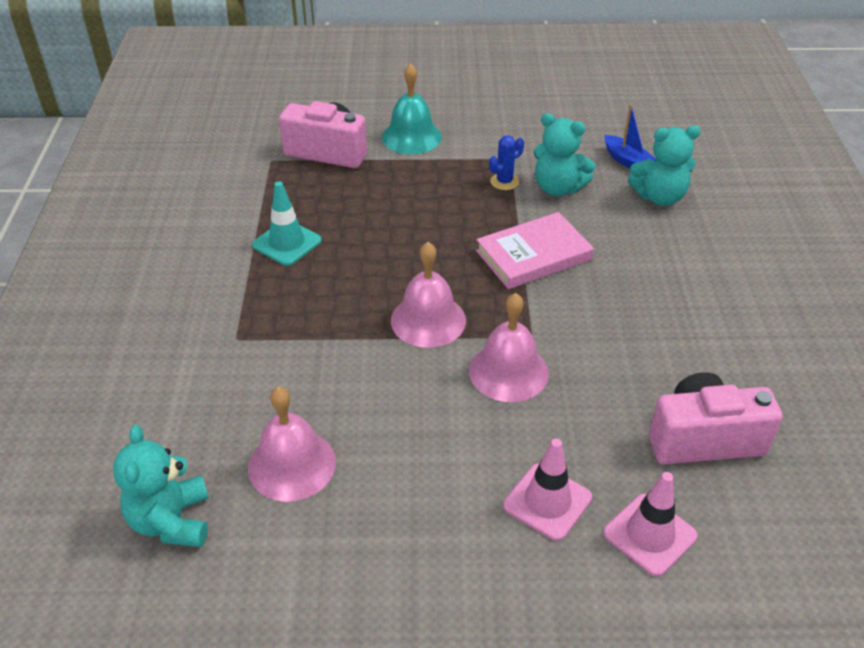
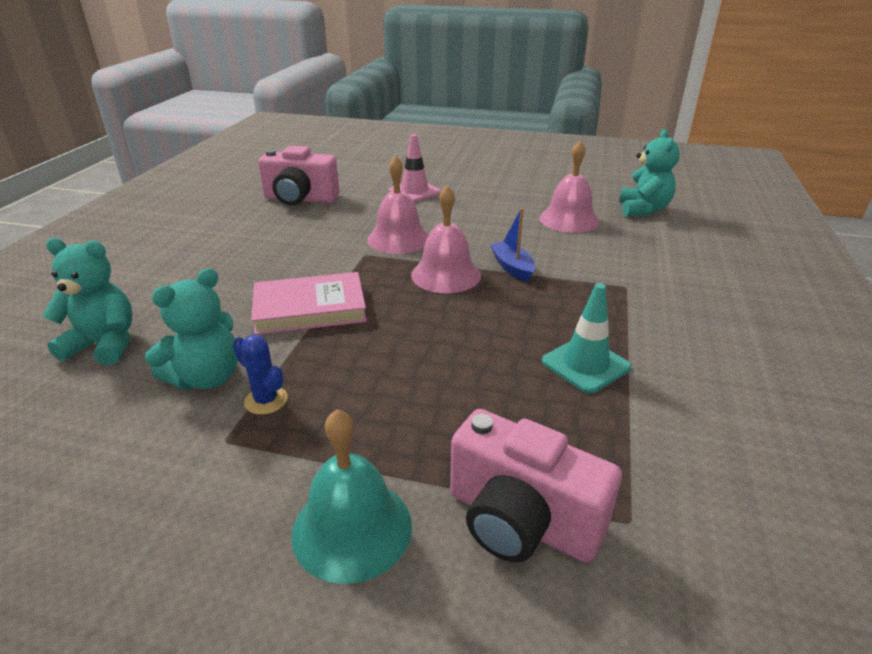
camera: 165 degrees left, 10 degrees down
blue cactus [489,135,524,190] -> blue cactus turned 60 degrees clockwise [233,334,288,415]
turquoise teddy bear [534,113,596,196] -> turquoise teddy bear turned 90 degrees clockwise [145,268,238,390]
pink traffic cone [603,472,698,577] -> none
blue boat [604,104,656,168] -> blue boat moved to [490,208,535,282]

